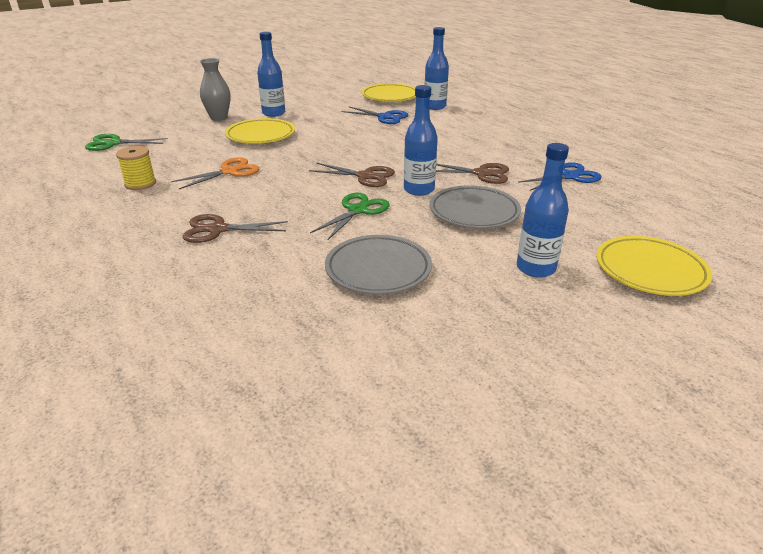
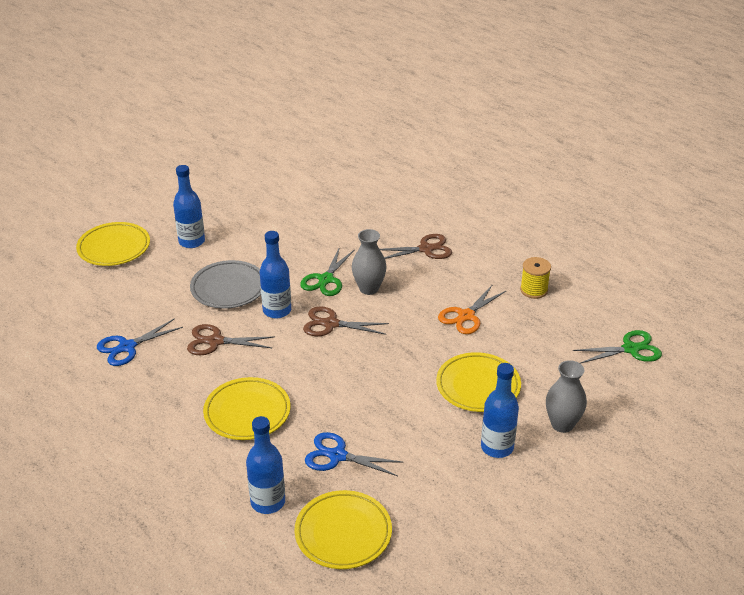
camera: 170 degrees right, 5 degrees up
grey plate [325,235,432,294] -> none
none -> yellow plate [203,377,290,440]
none -> grey vase [352,229,387,295]

